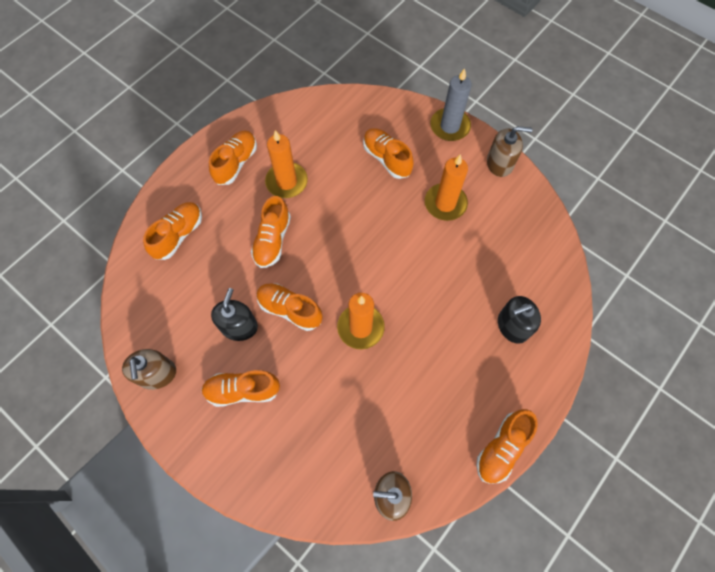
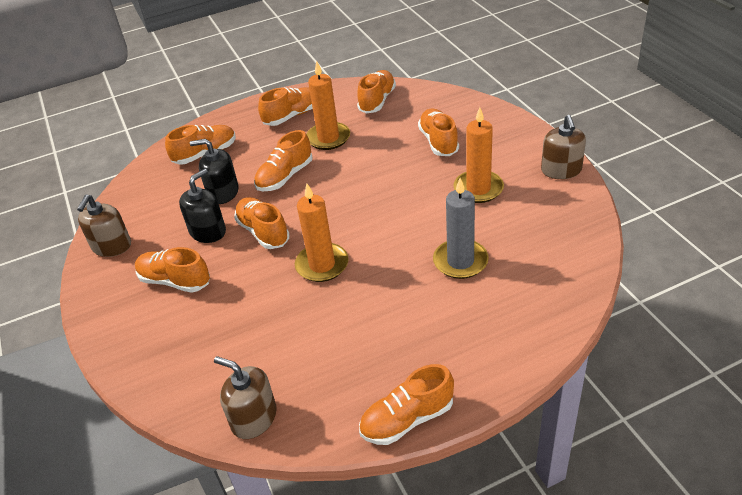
camera: 30 degrees right, 25 degrees down
grey candle [430,68,472,141] -> grey candle moved to [433,178,489,279]
brown soap dispenser [487,126,532,177] -> brown soap dispenser turned 60 degrees clockwise [541,115,586,179]
black soap dispenser [498,296,541,344] -> black soap dispenser moved to [190,139,239,204]
none -> orange shoe [357,70,396,114]

